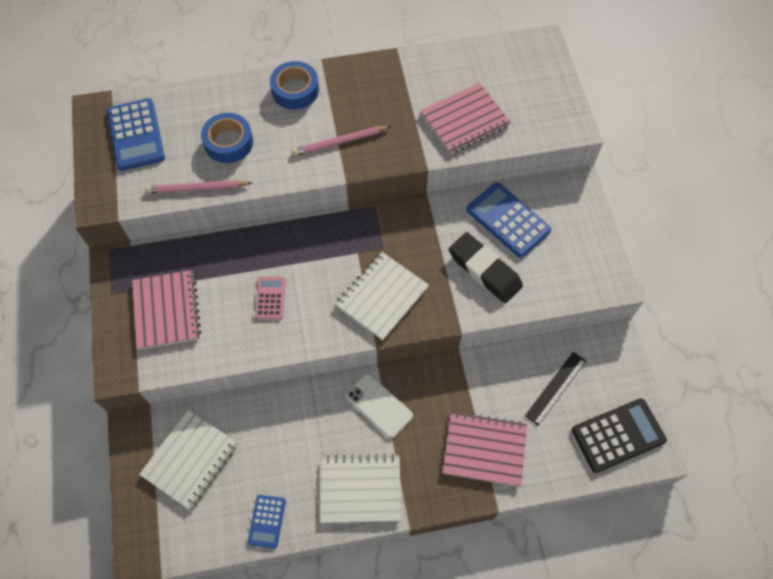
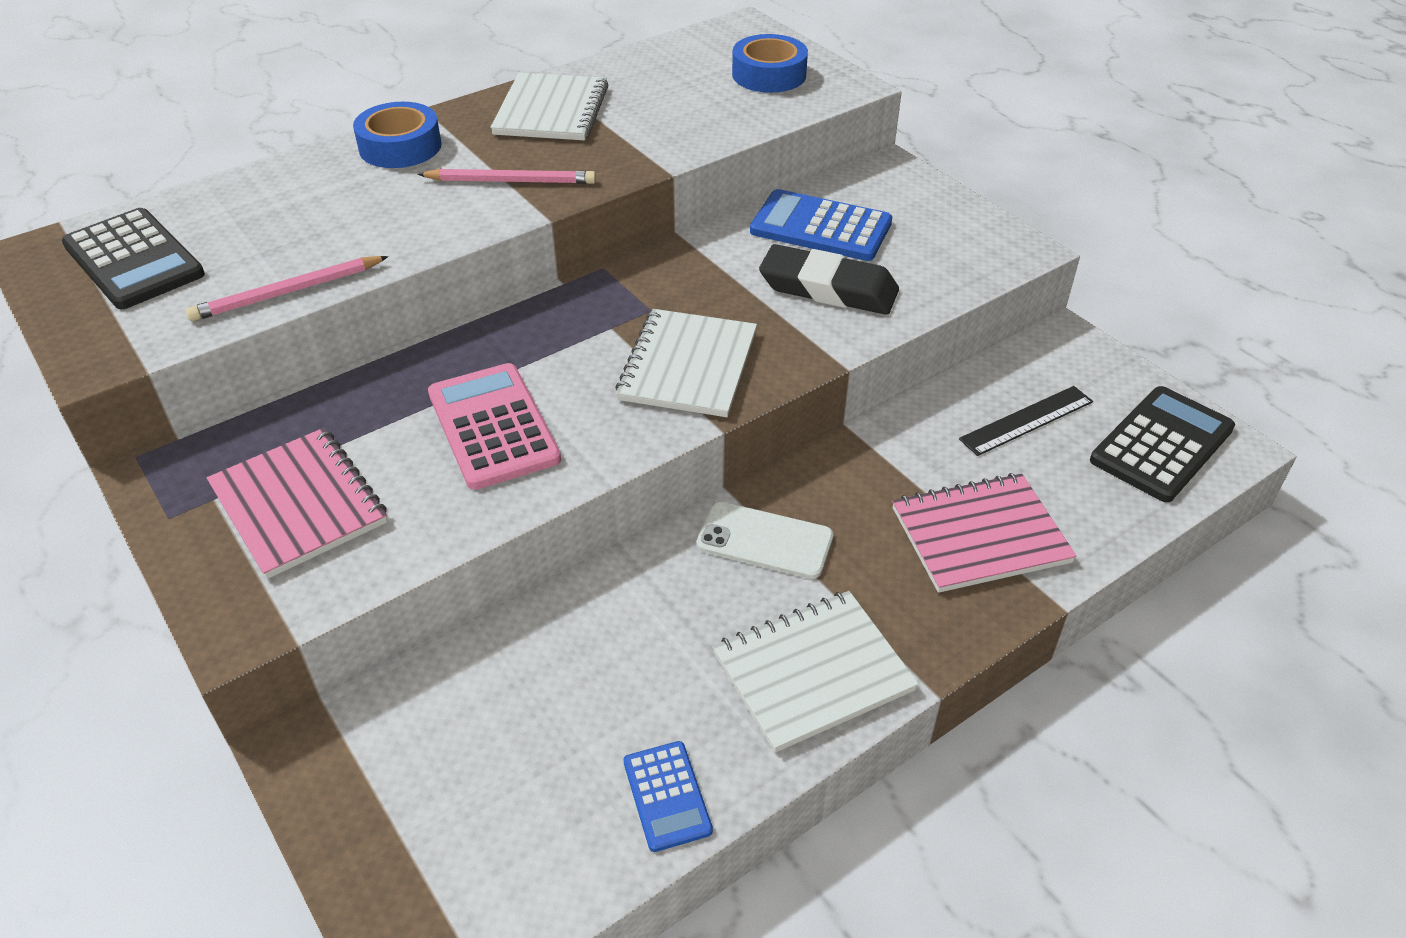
camera: 25 degrees left, 20 degrees down
blue calculator [107,98,165,171] -> black calculator [62,208,205,309]
white notebook [139,410,238,510] -> white notebook moved to [491,72,609,140]
blue tape [201,113,253,163] -> blue tape moved to [732,34,808,93]
pink calculator [255,277,286,320] -> pink calculator [428,363,561,490], size x1.76
pink pencil [292,126,391,156] -> pink pencil turned 135 degrees counterclockwise [417,168,596,184]
pink notebook [420,83,511,154] -> none
black ruler [525,352,586,426] -> black ruler turned 45 degrees clockwise [959,386,1093,456]

